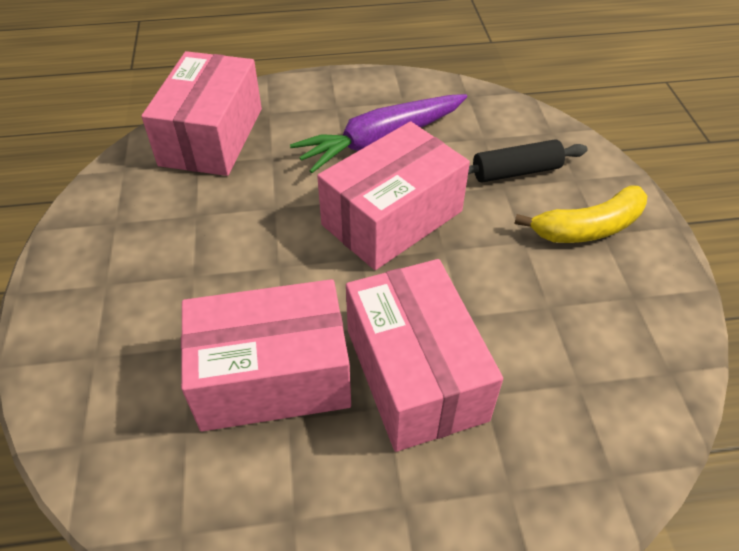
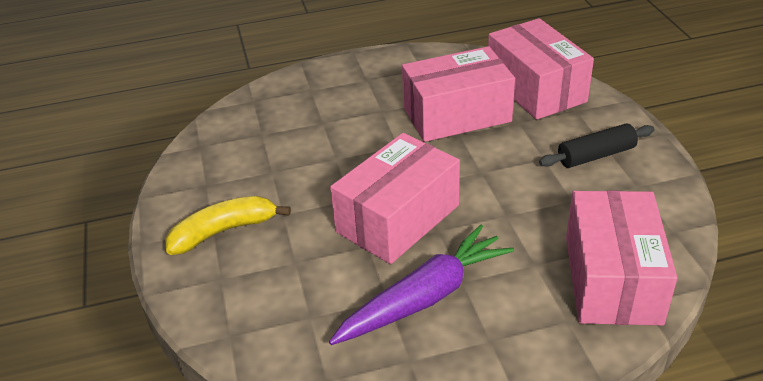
camera: 175 degrees right, 10 degrees down
pink box [346,259,503,452] -> pink box moved to [488,18,594,120]
black rolling pin [468,139,588,183] -> black rolling pin moved to [539,124,655,168]

